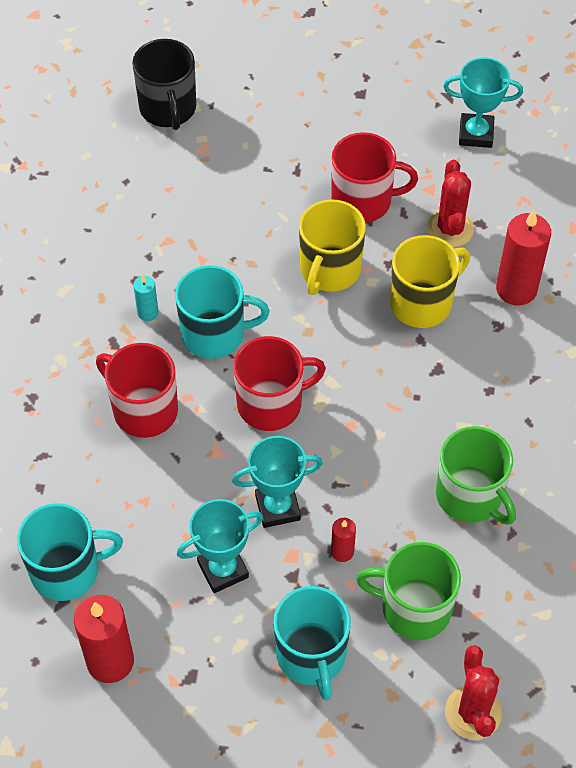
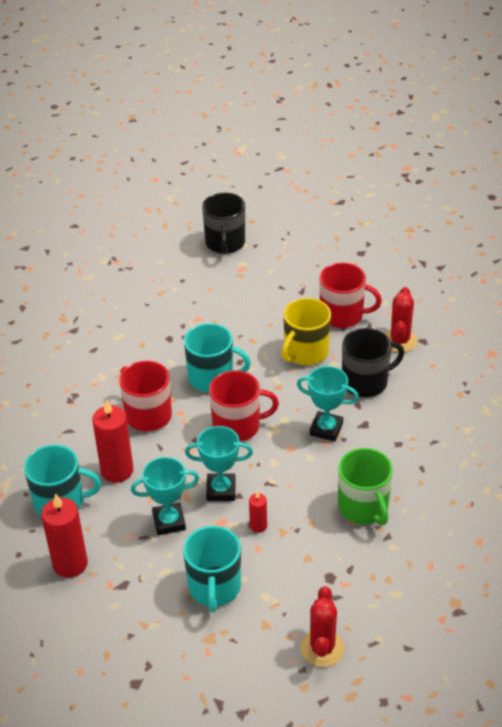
camera: 15 degrees right, 15 degrees down
turquoise candle [133,275,159,321] -> none
green mug [356,542,461,640] -> none
yellow mug [390,235,470,328] -> black mug [342,328,404,397]
turquoise trophy [443,58,523,148] -> turquoise trophy moved to [297,366,359,441]
red candle [496,210,551,306] -> red candle moved to [92,399,133,483]

